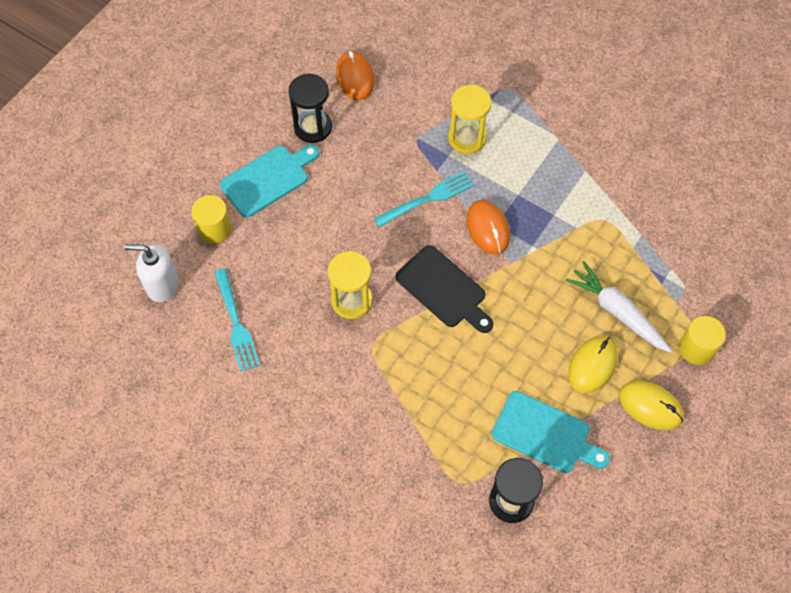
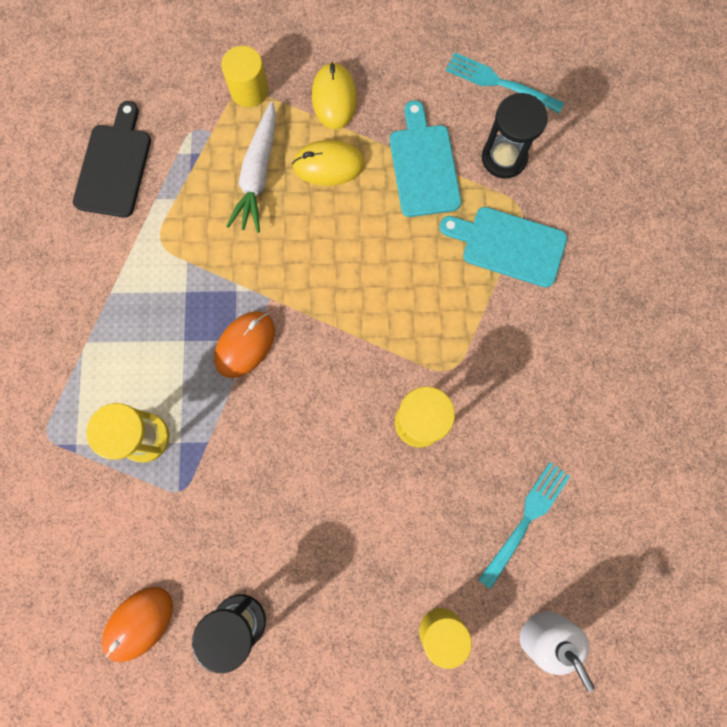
camera: 125 degrees left, 15 degrees up
turquoise cutting board [220,145,319,217] -> turquoise cutting board moved to [439,207,567,288]
turquoise fork [374,171,474,227] -> turquoise fork moved to [446,52,564,113]
black cutting board [396,245,494,333] -> black cutting board moved to [73,101,151,218]

